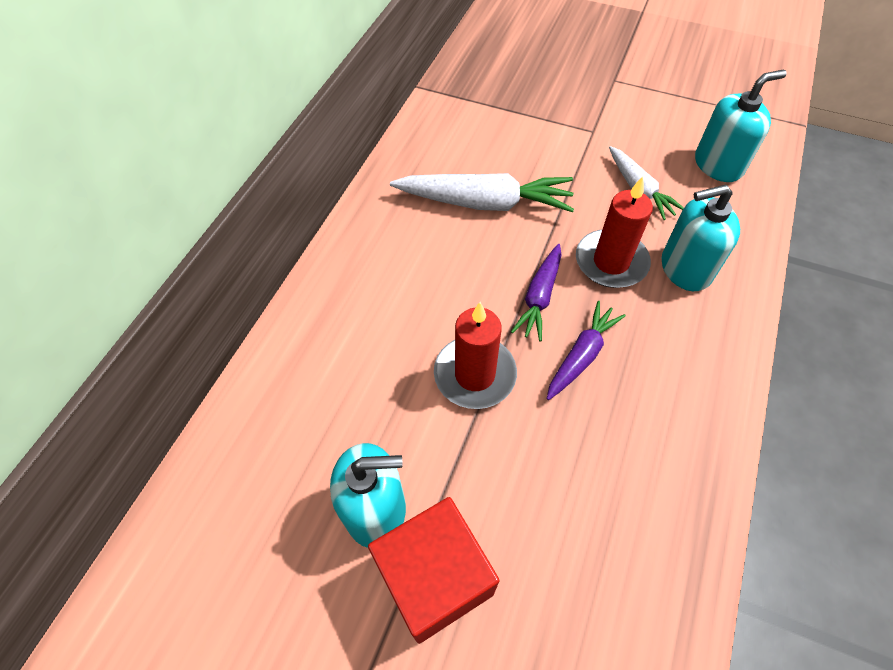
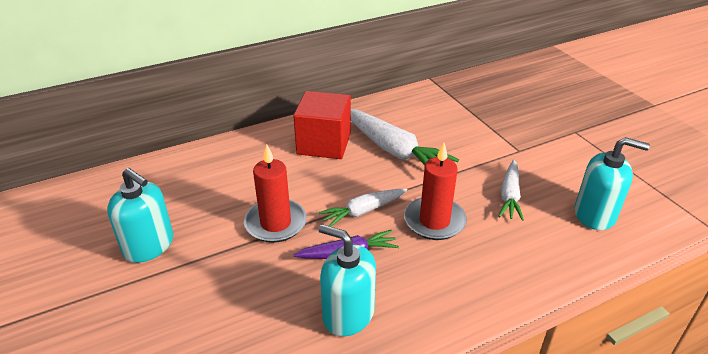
camera: 40 degrees right, 20 degrees down
red cube [368,497,500,644] -> red cube moved to [293,91,351,159]
purple carrot [511,244,561,342] -> white carrot [318,189,407,227]
turquoise soap dispenser [662,185,740,291] -> turquoise soap dispenser moved to [319,224,376,336]

